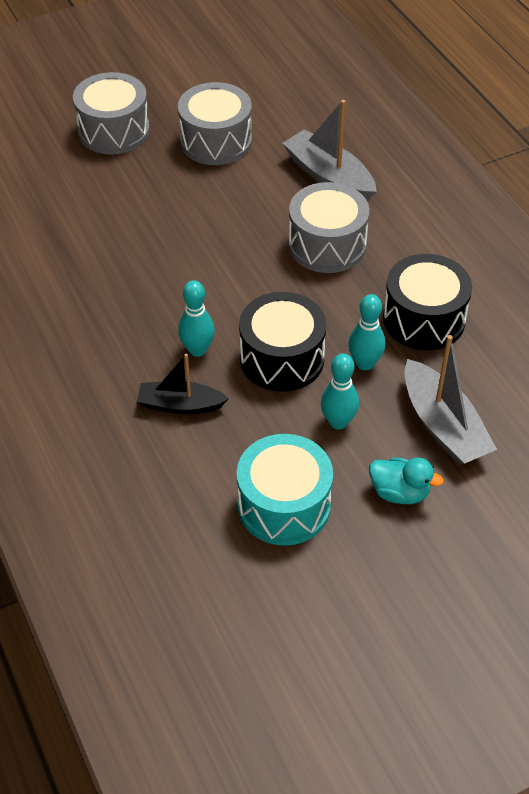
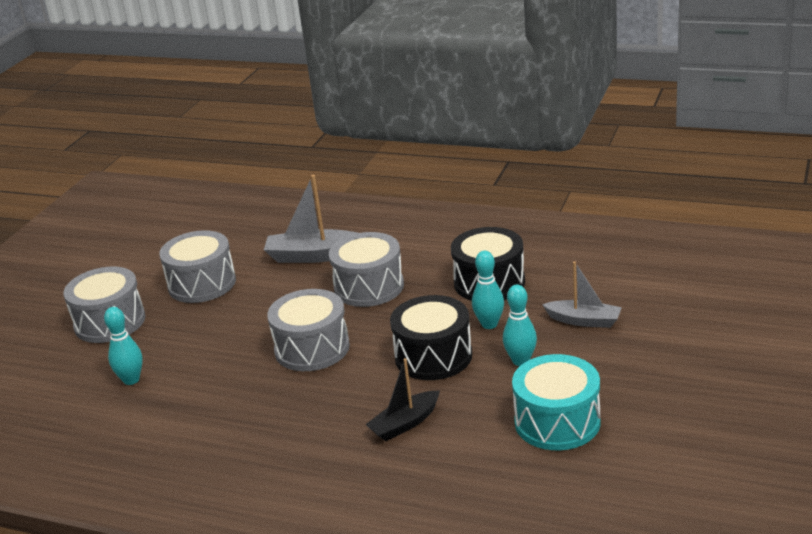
camera: 40 degrees left, 20 degrees down
turquoise bowling pin [178,280,215,357] -> turquoise bowling pin moved to [104,307,143,385]
turquoise duck [369,457,444,504] -> none
grey boat [404,335,497,465] -> grey boat [542,262,622,328], size x0.67
none -> grey drum [267,289,350,371]

